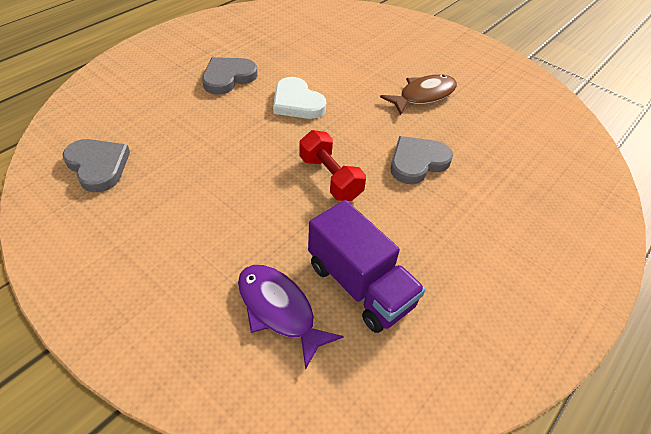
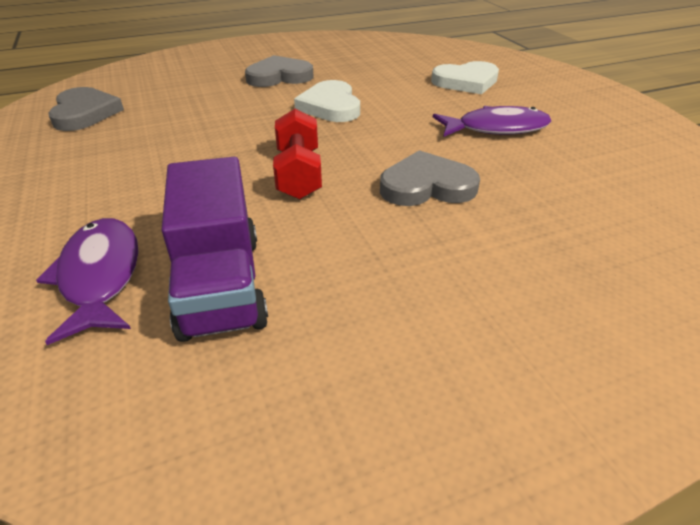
camera: 30 degrees right, 10 degrees down
brown fish [380,74,457,115] -> purple fish [433,106,551,137]
none -> white heart [431,61,499,94]

